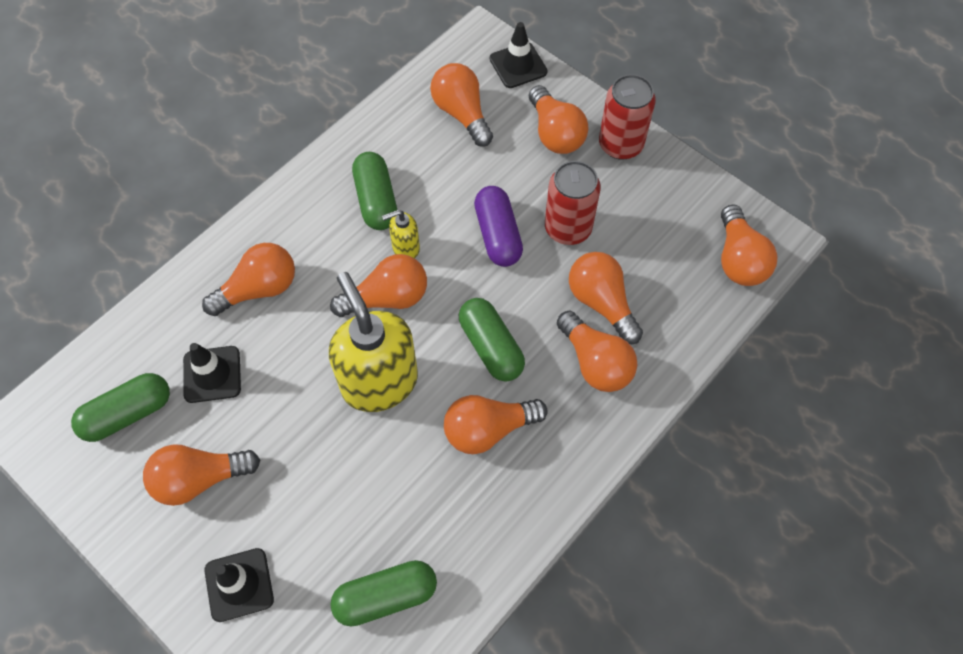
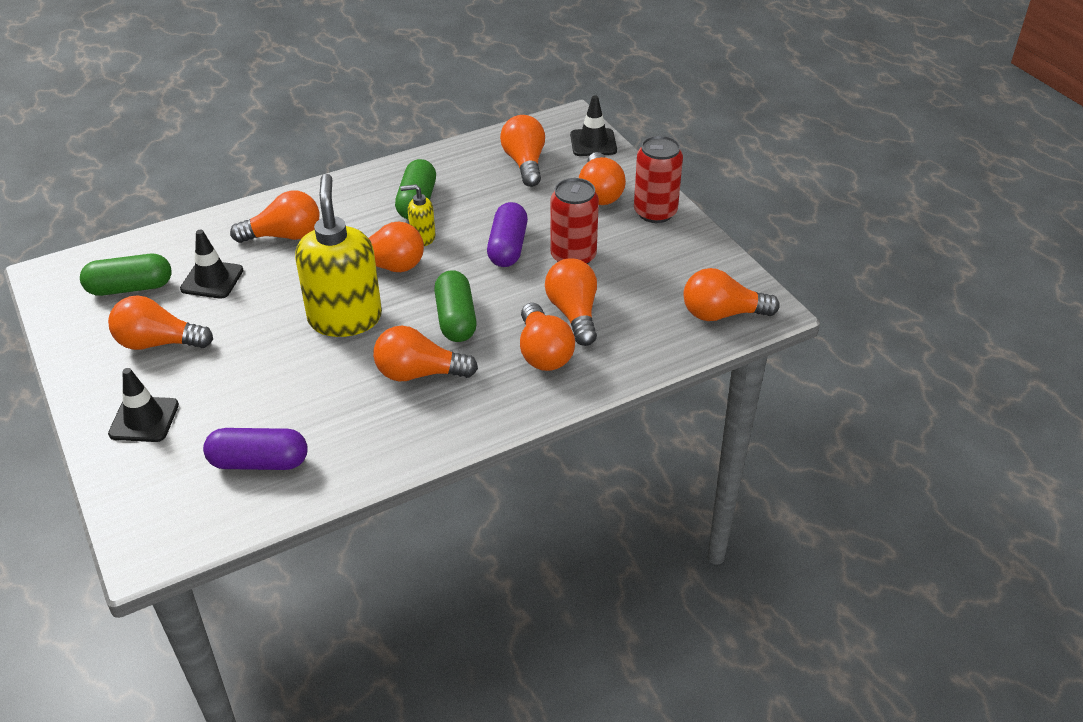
camera: 20 degrees right, 20 degrees down
green capsule [330,560,437,627] -> purple capsule [203,428,308,470]
orange light bulb [721,204,777,286] -> orange light bulb turned 75 degrees clockwise [683,268,780,321]

